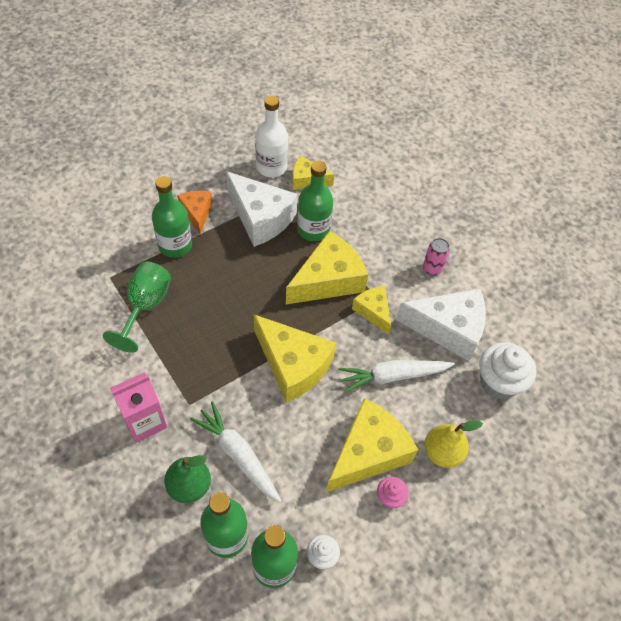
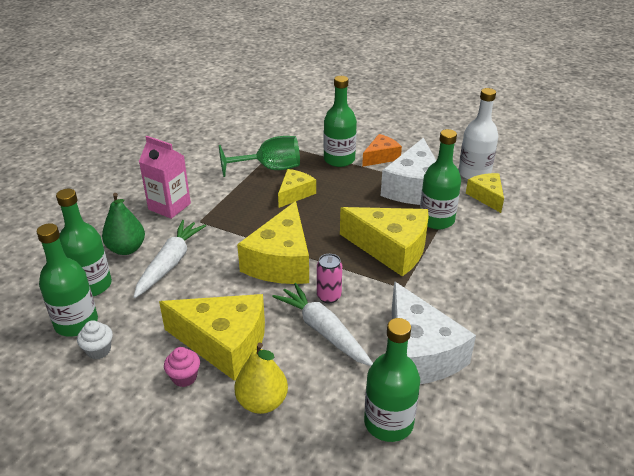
camera: 65 degrees right, 20 degrees down
yellow cheese [352,286,391,335] -> yellow cheese moved to [278,169,316,208]
pink can [423,238,450,275] -> pink can moved to [317,254,342,303]
white cupcake [479,342,536,400] -> green bottle [364,318,420,442]

